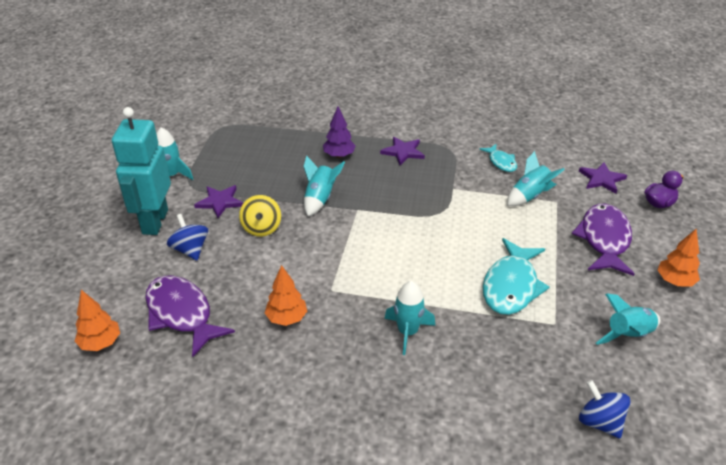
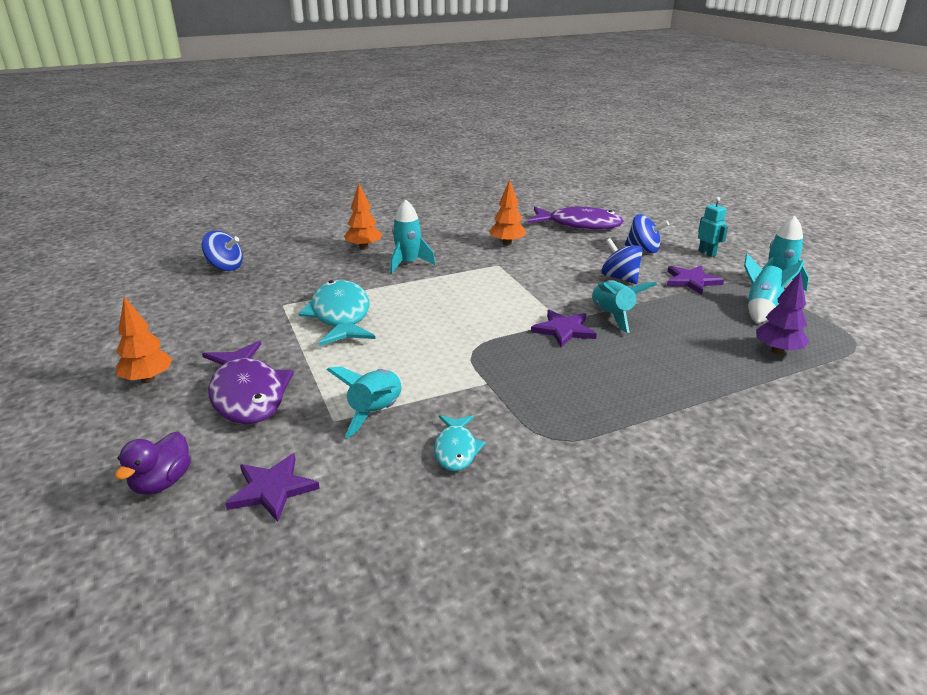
camera: 145 degrees right, 10 degrees down
orange tree [75,290,120,351] -> orange tree moved to [344,184,382,250]
turquoise robot [112,107,171,235] -> turquoise robot [698,197,728,257], size x0.42
yellow spinning top [239,195,281,237] -> blue spinning top [601,238,643,284]
purple tree [323,107,356,158] -> purple tree moved to [756,272,809,354]
purple star [380,137,425,165] -> purple star moved to [531,310,597,347]
turquoise fish [479,144,517,172] -> turquoise fish turned 120 degrees counterclockwise [434,415,486,471]
turquoise rocket [596,294,661,345] -> turquoise rocket moved to [744,254,804,323]

